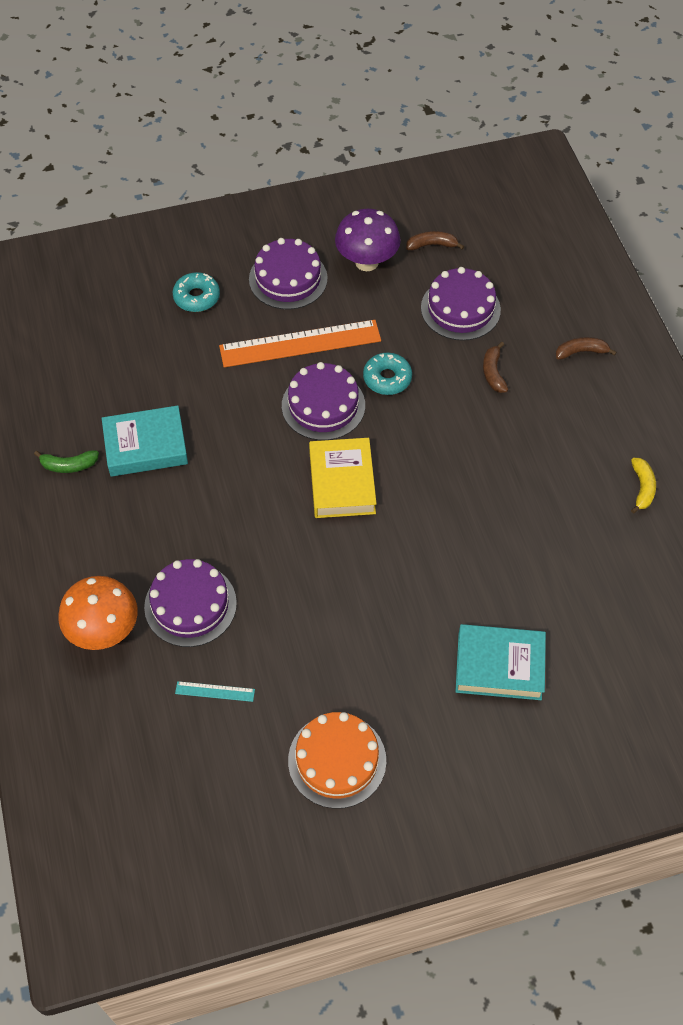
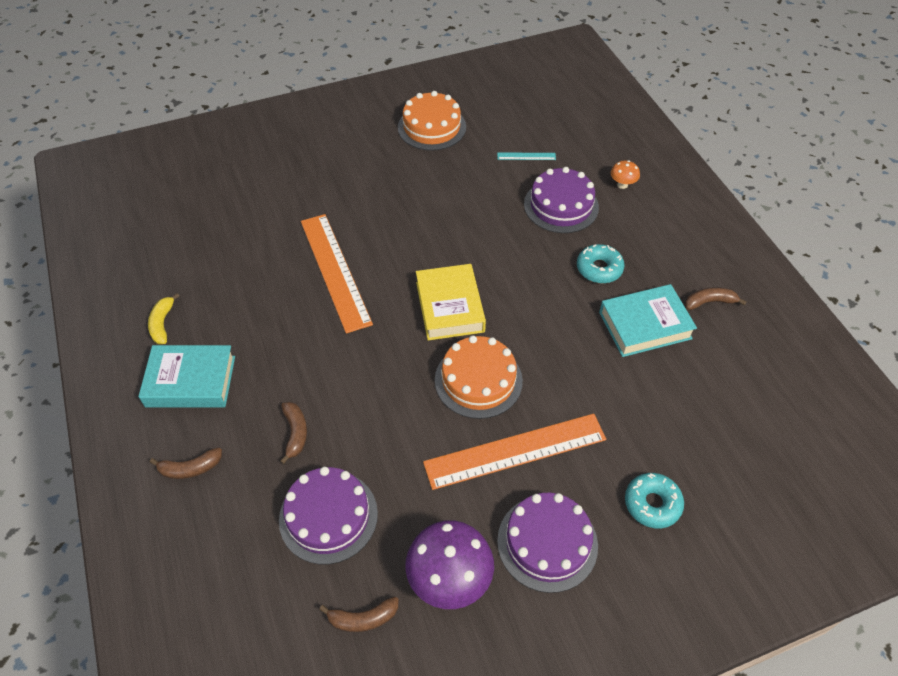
camera: 175 degrees right, 5 degrees down
green banana [34,450,99,473] -> brown banana [685,287,747,310]
orange mushroom [59,576,138,650] -> orange mushroom [611,160,640,189], size x0.48
purple cake [282,362,365,440] -> orange cake [435,335,523,419]
turquoise donut [363,353,412,395] -> turquoise donut moved to [577,244,625,283]
turquoise book [455,624,546,700] -> turquoise book moved to [138,345,235,408]
none -> orange ruler [301,214,373,334]

